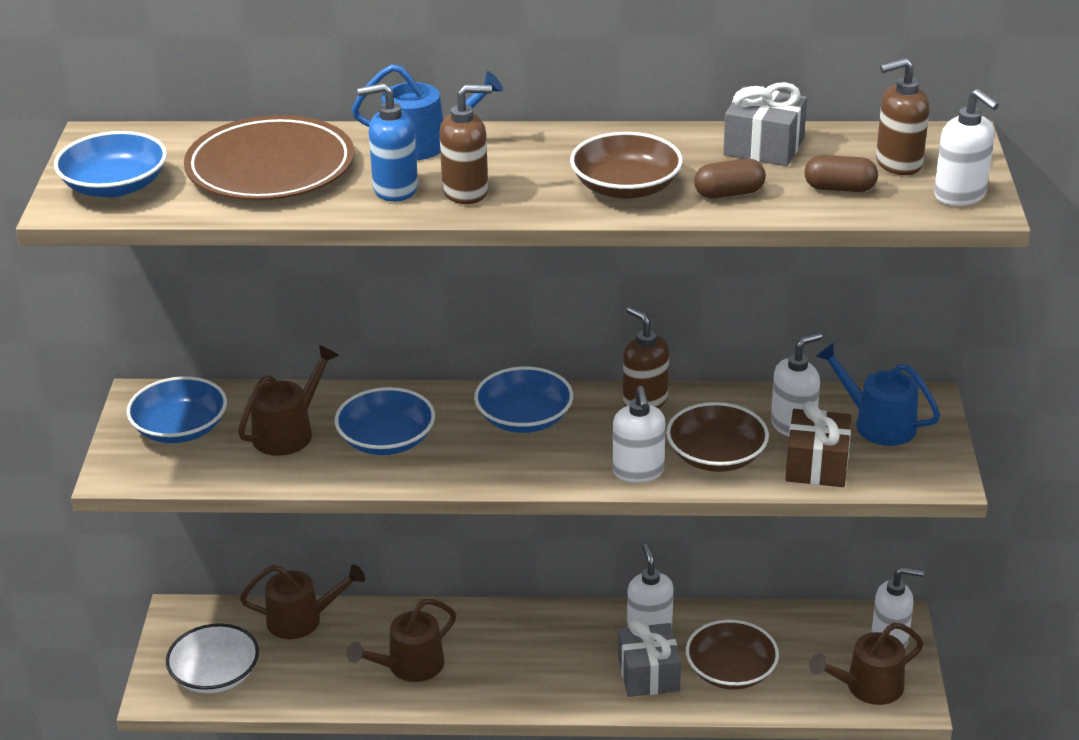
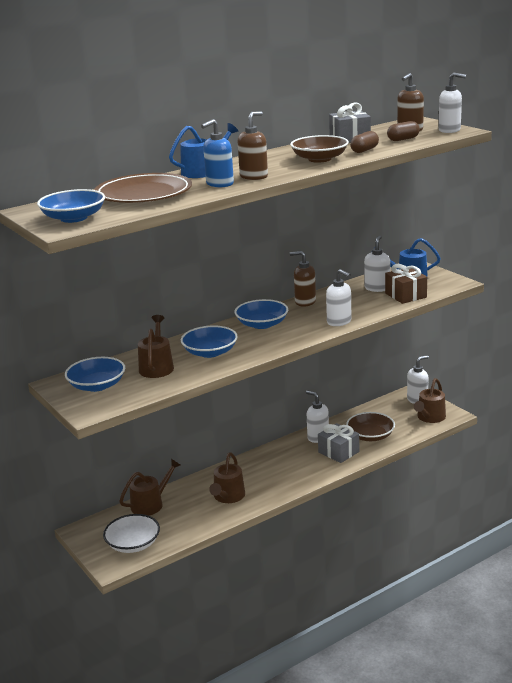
camera: 35 degrees left, 10 degrees down
brown bowl [666,402,769,472] -> none

